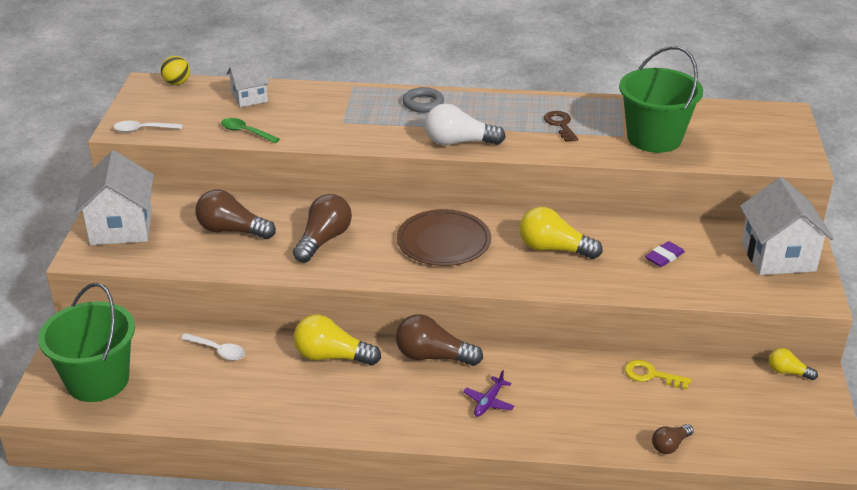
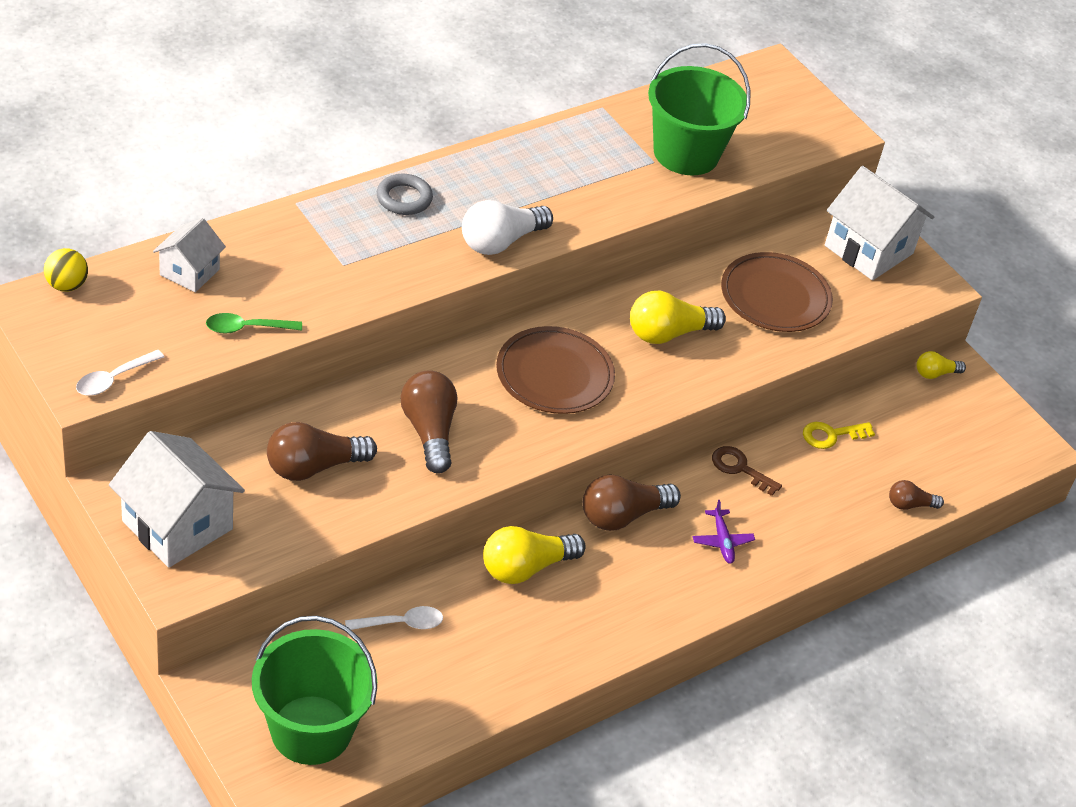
camera: 45 degrees left, 10 degrees up
brown key [544,111,578,142] -> brown key moved to [712,446,782,496]
purple eraser [645,241,685,267] -> brown plate [721,252,833,332]
brown light bulb [652,424,694,454] -> brown light bulb turned 75 degrees clockwise [889,480,944,510]

